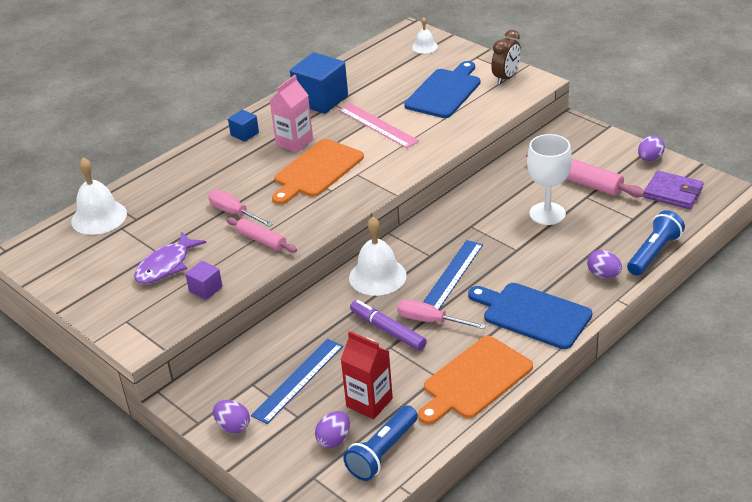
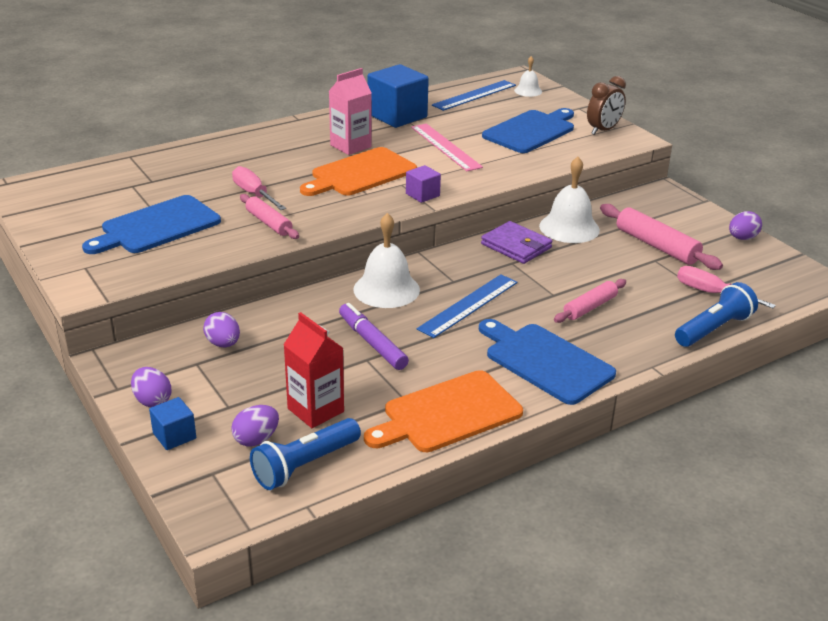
camera: 10 degrees right, 5 degrees down
white bell [71,158,127,235] -> white bell moved to [539,157,600,243]
purple fish [134,231,206,284] -> blue cutting board [82,195,221,254]
purple cube [185,261,223,300] -> purple cube moved to [406,165,441,203]
blue cube [228,110,259,142] -> blue cube moved to [149,397,196,450]
blue ruler [251,339,343,424] -> blue ruler moved to [432,80,516,111]
pink screwdriver [397,299,486,329] -> pink screwdriver moved to [677,266,776,308]
white goblet [527,134,572,225] -> none
purple egg [587,250,622,278] -> purple egg moved to [203,312,240,348]
purple wallet [643,171,704,209] -> purple wallet moved to [481,221,552,264]
none -> pink rolling pin [554,279,626,323]

